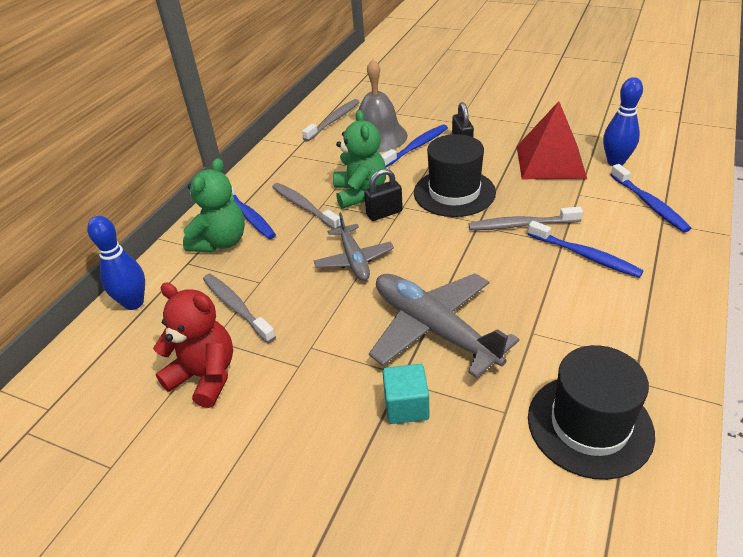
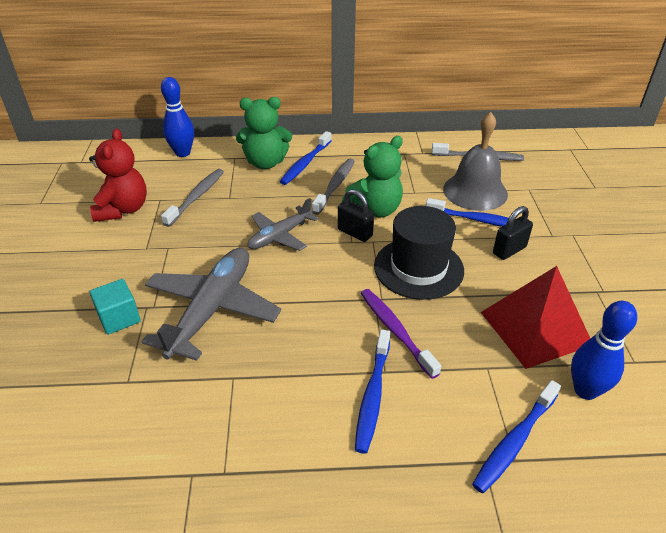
camera: 60 degrees right, 0 degrees up
grey toothbrush [469,207,583,230] -> purple toothbrush [361,289,441,379]
black hat [528,345,655,480] -> none

